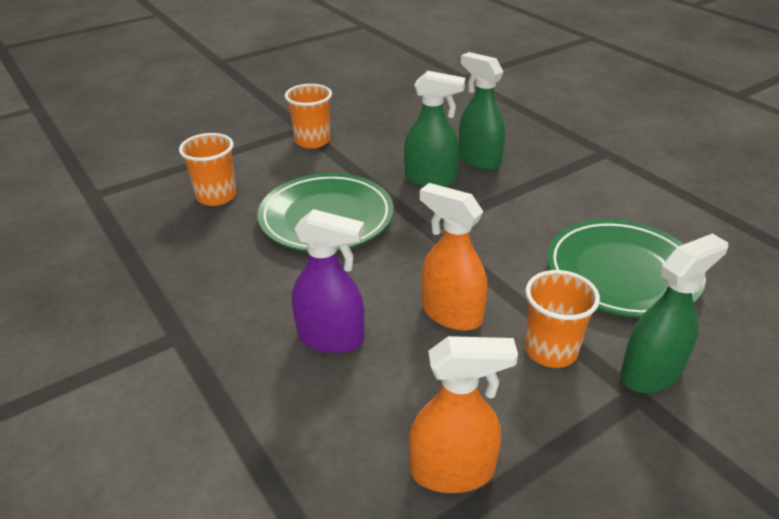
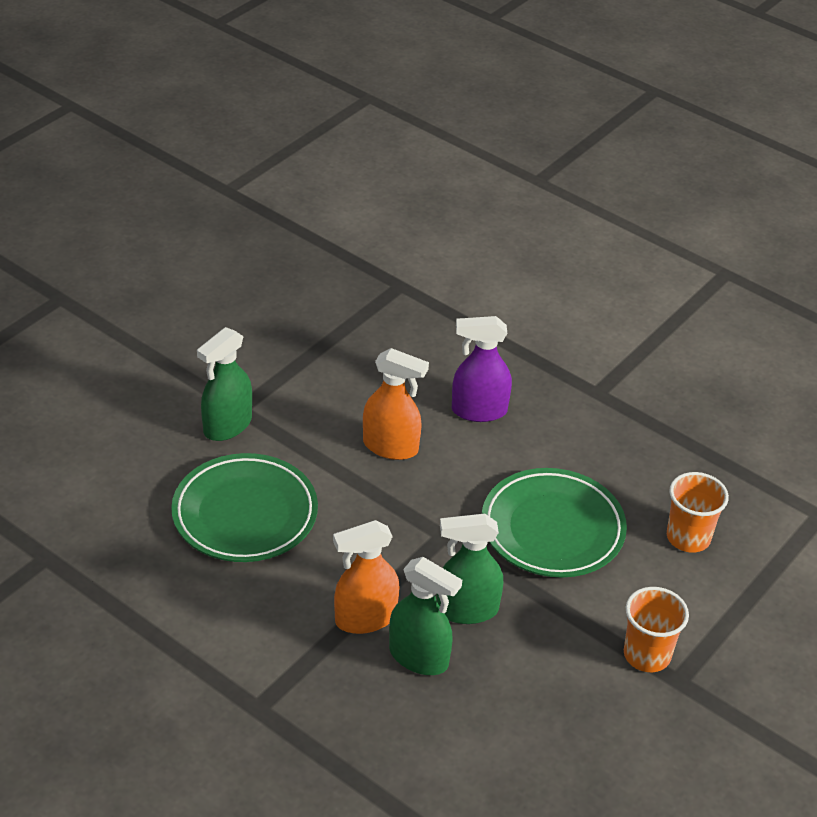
camera: 160 degrees right, 5 degrees up
orange spray bottle [409,336,518,493] -> orange spray bottle moved to [333,520,400,634]
orange cup [525,270,600,368] -> none

